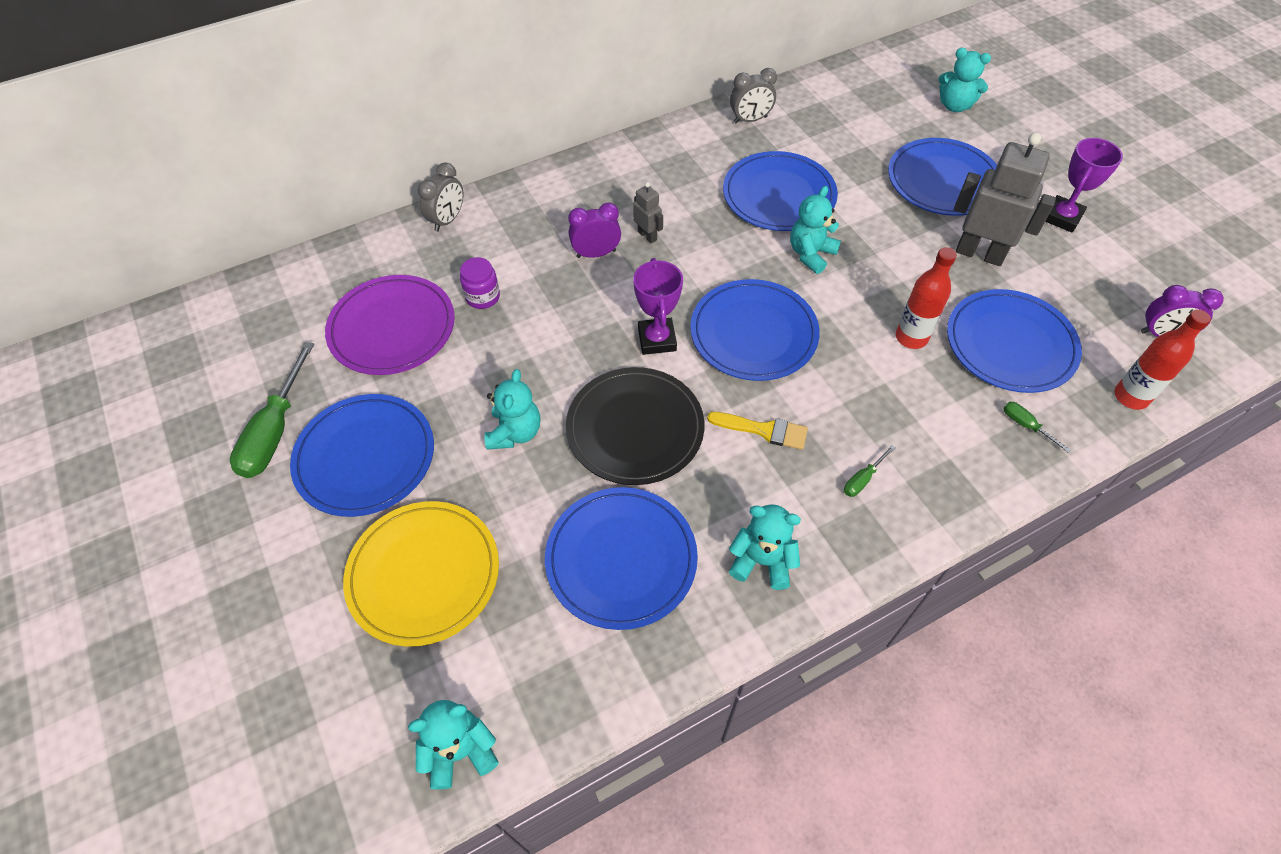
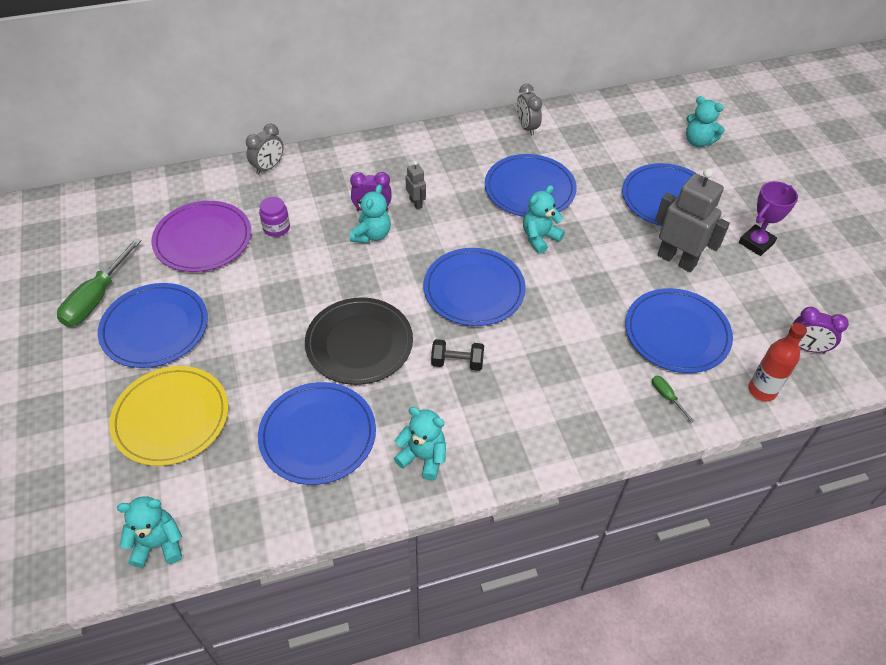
camera: 10 degrees right, 5 degrees down
turquoise teddy bear [485,369,540,450] -> turquoise teddy bear moved to [350,185,391,243]
purple trophy [633,258,683,355] -> none
yellow brush [707,412,808,450] -> black dumbbell [431,339,484,371]
grey clock [730,68,777,123] -> grey clock turned 75 degrees clockwise [517,84,543,136]
green screwdriver [844,445,896,497] -> none
red bottle [896,247,957,349] -> none

